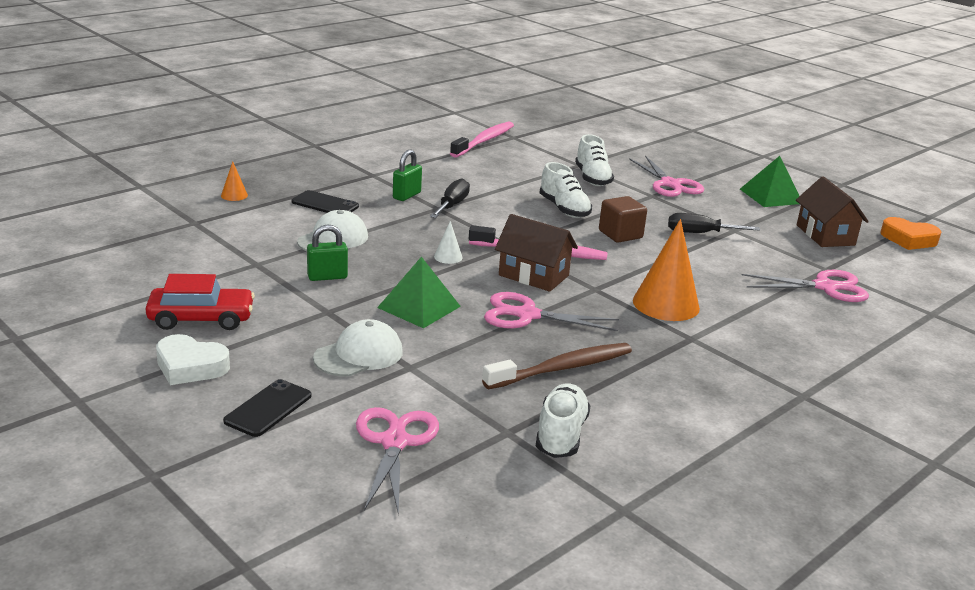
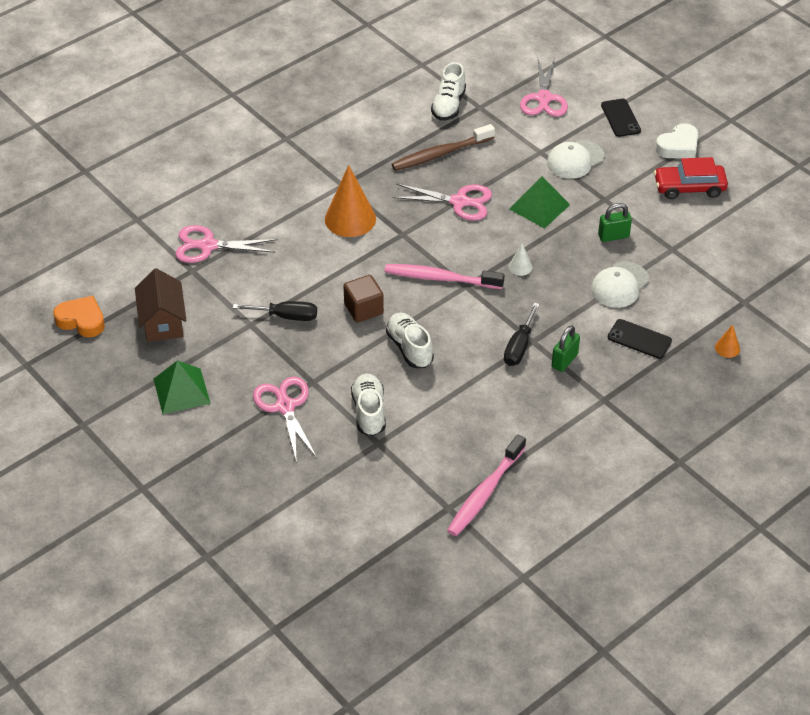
camera: 175 degrees left, 20 degrees up
white heart [156,334,230,385] -> white heart turned 120 degrees clockwise [655,123,698,158]
black phone [223,379,311,437] -> black phone turned 45 degrees counterclockwise [601,99,641,137]
brown house [495,214,578,292] -> none

